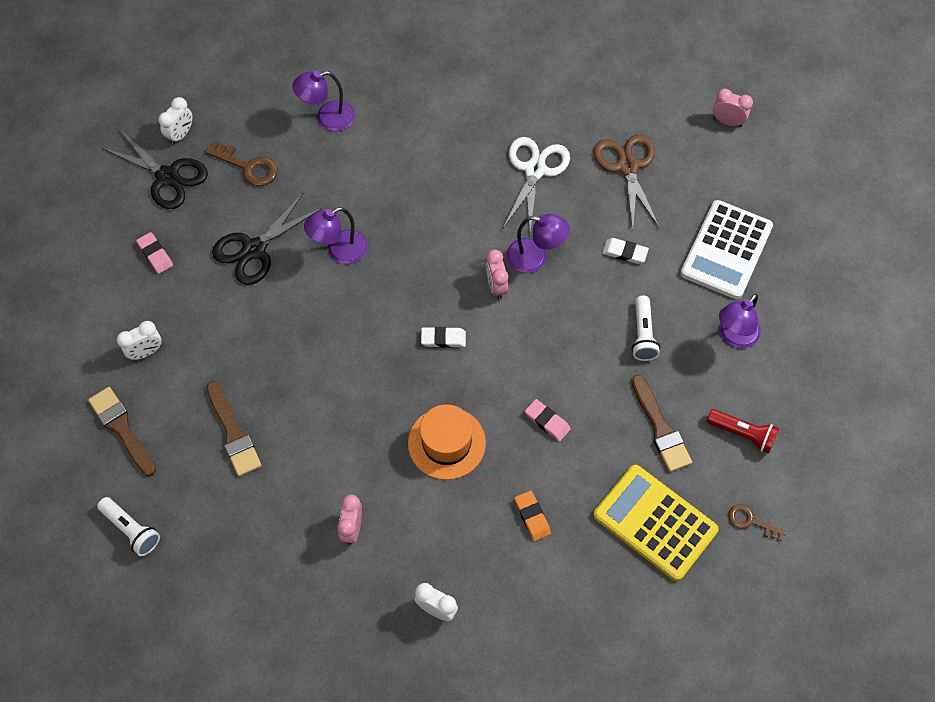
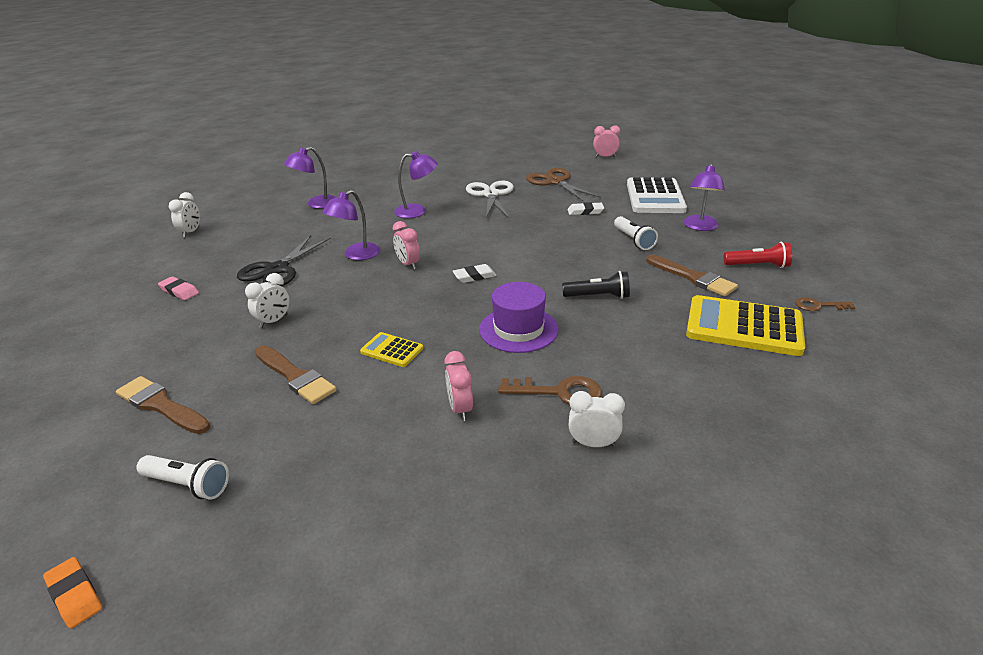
camera: 20 degrees left, 30 degrees down
black scissors [102,130,208,209] -> none
white clock [117,321,162,360] -> white clock moved to [245,273,289,328]
brown key [205,141,278,186] -> brown key moved to [498,376,602,405]
orange hat [408,404,486,480] -> purple hat [479,282,559,353]
pink clock [486,250,508,300] -> pink clock moved to [392,221,420,270]
purple lamp [506,214,570,273] -> purple lamp moved to [394,151,438,218]
orange eraser [514,491,551,541] -> orange eraser moved to [43,557,102,629]
pink eraser [525,399,571,442] -> black flashlight [562,271,630,299]
none -> yellow calculator [360,332,423,367]

